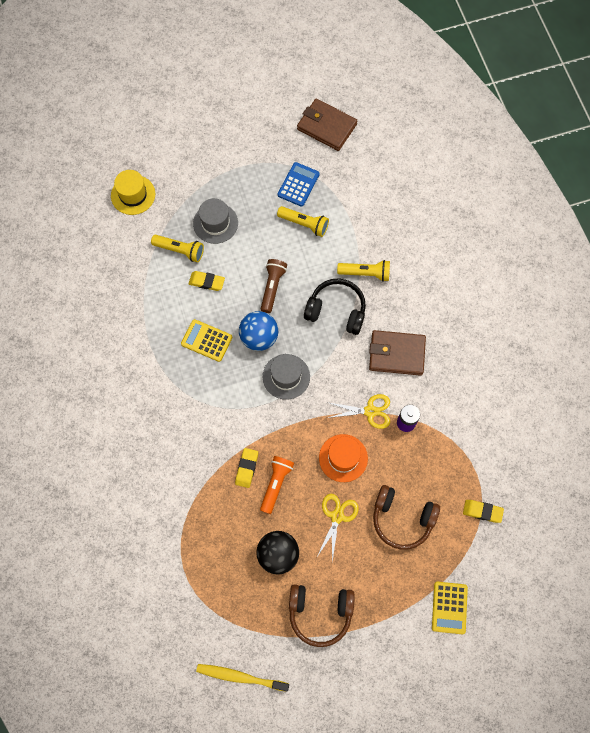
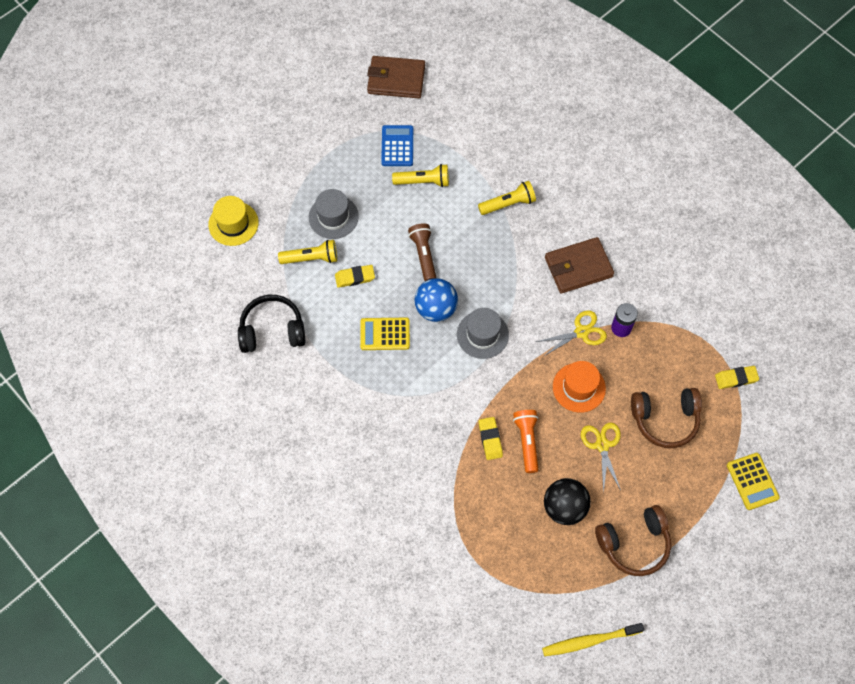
camera: 25 degrees left, 5 degrees down
black headphones [304,278,366,335] -> black headphones moved to [238,295,305,353]

